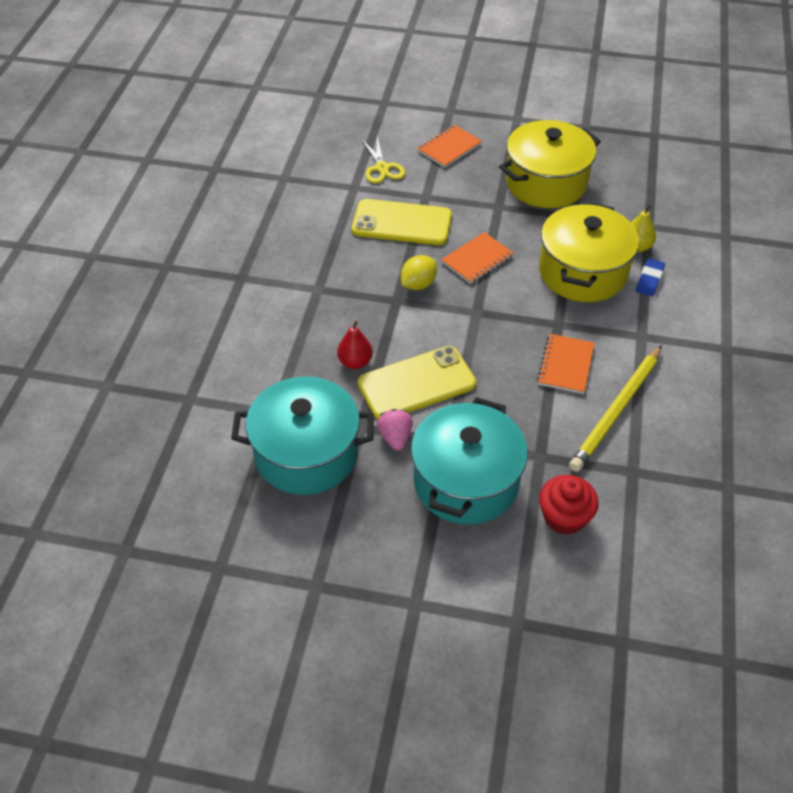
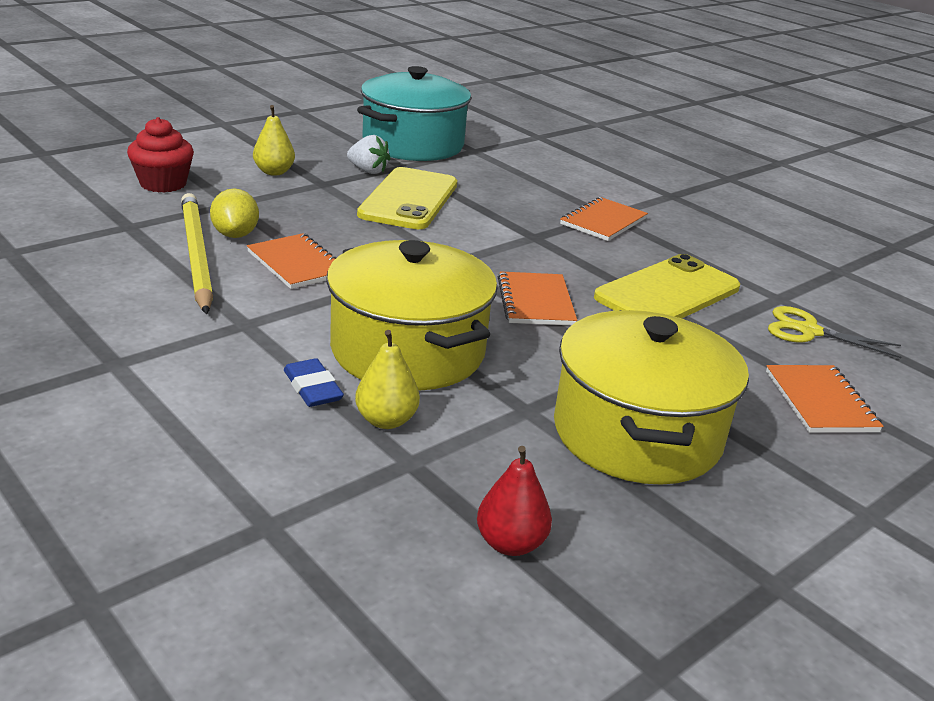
camera: 125 degrees right, 20 degrees down
red pear [337,321,373,369] -> red pear moved to [477,446,552,556]
pink strawberry [377,409,413,451] -> white strawberry [347,135,391,174]
yellow lemon [401,255,437,290] -> yellow lemon moved to [210,188,259,238]
turquoise pot [411,397,528,525] -> yellow pear [253,105,295,176]
none -> orange notebook [560,197,648,241]

